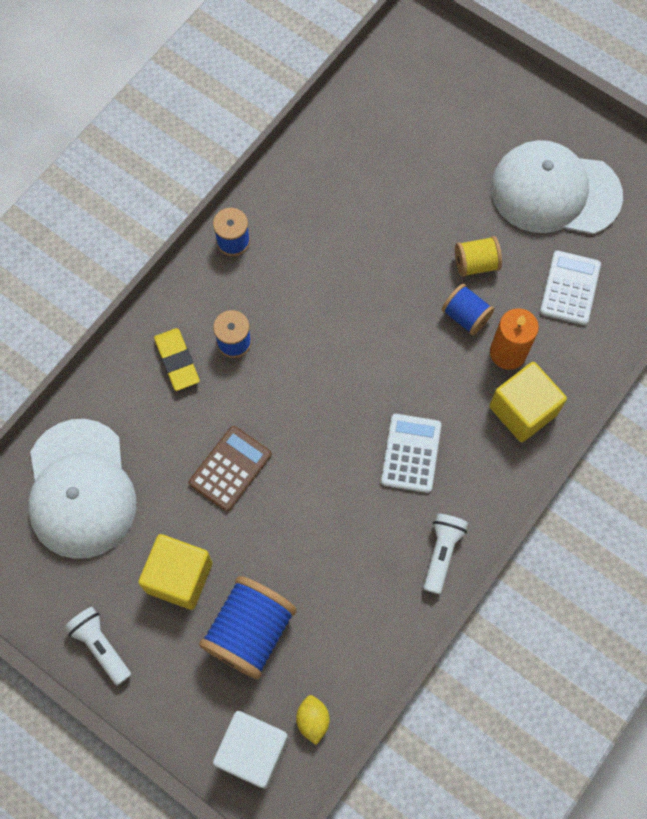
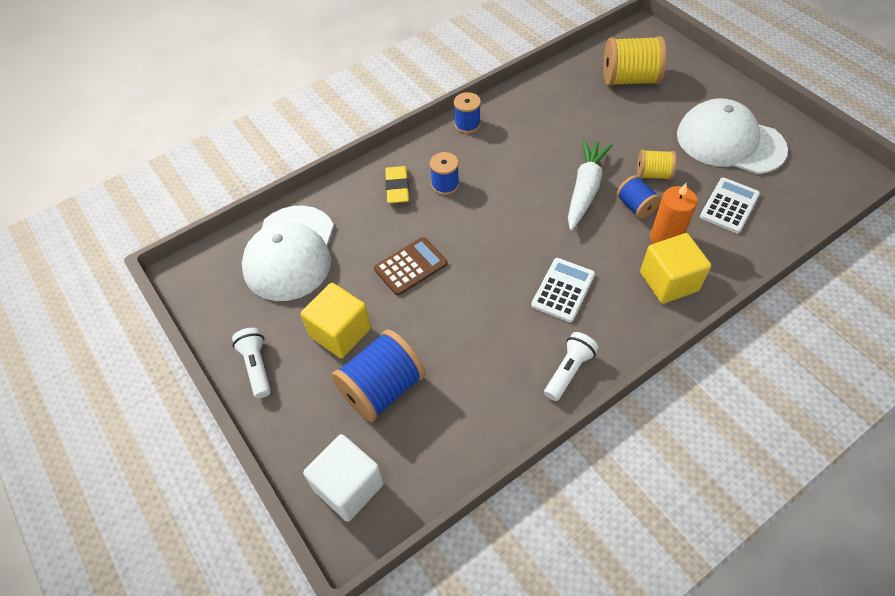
camera: 20 degrees right, 15 degrees down
yellow lemon [296,695,330,745] -> none
none -> white carrot [568,139,612,231]
none -> yellow spool [603,36,667,86]

